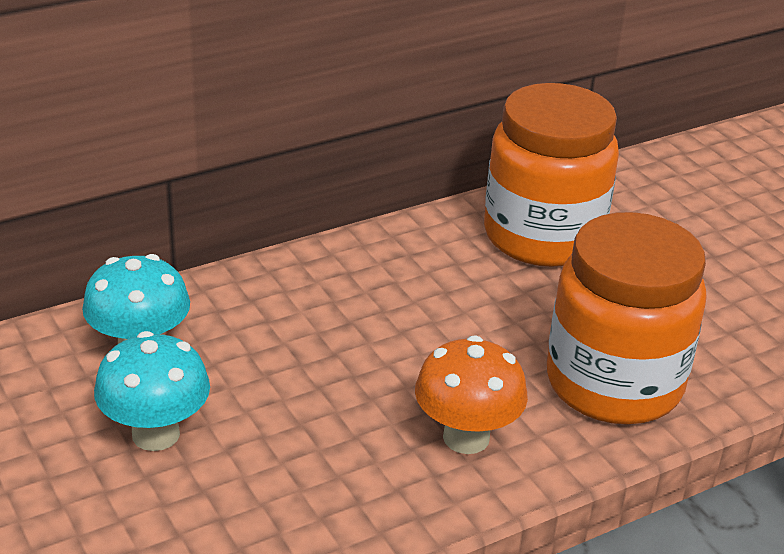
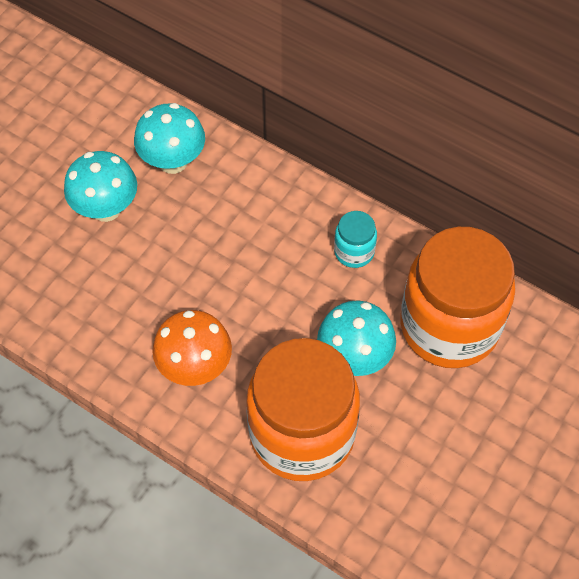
camera: 65 degrees right, 25 degrees up
none -> turquoise mushroom [317,300,396,376]
none -> turquoise jar [334,211,377,268]

